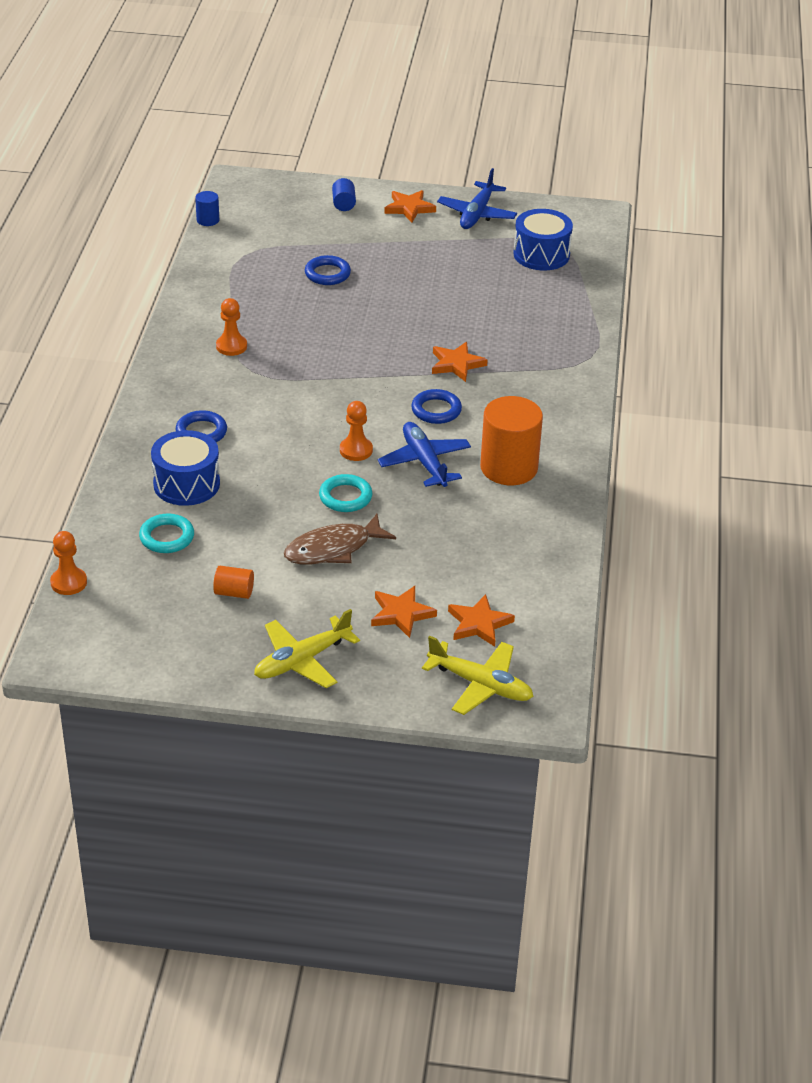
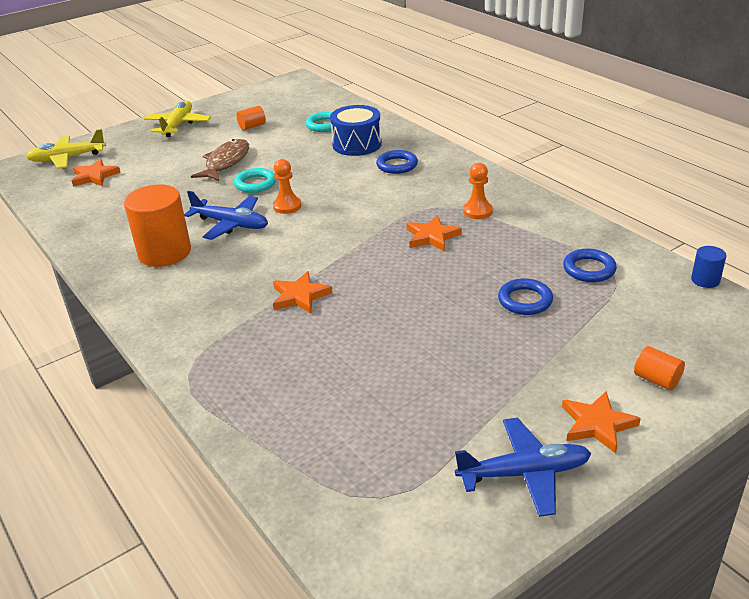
camera: 140 degrees right, 5 degrees down
orange pawn [50,531,87,595] -> none
blue cylinder [332,178,356,211] -> orange cylinder [634,346,685,390]
orange star [371,586,437,638] -> orange star moved to [407,215,462,251]
blue ring [411,389,462,424] -> blue ring moved to [563,249,617,282]
blue plane [437,168,517,229] -> blue plane turned 105 degrees clockwise [455,418,591,517]
blue drum [513,209,573,270] -> none

